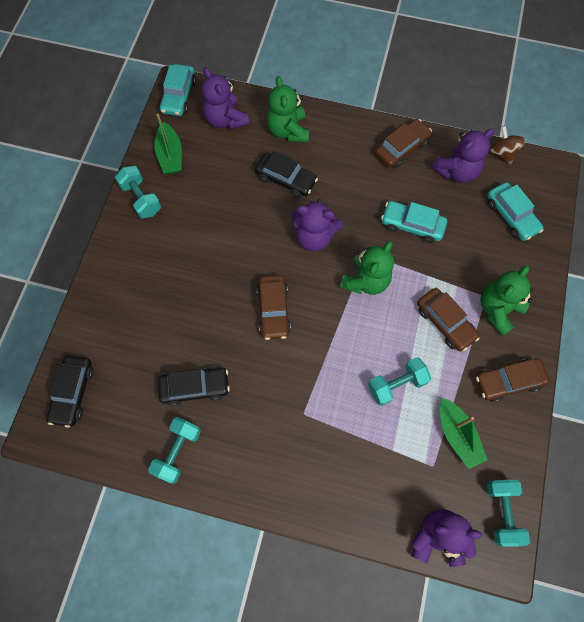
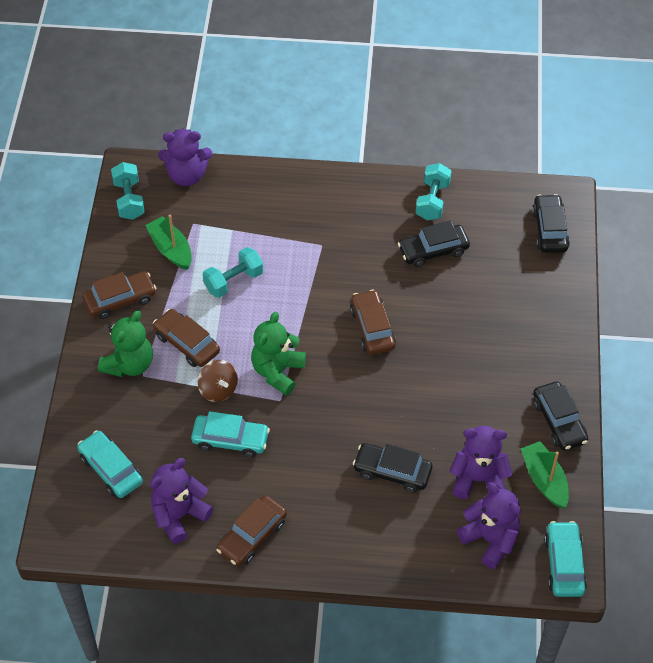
camera: 170 degrees right, 15 degrees down
turquoise dumbbell [115,166,161,219] -> black car [533,382,588,451]
green teddy bear [267,76,309,142] -> none
purple teddy bear [291,199,343,252] -> purple teddy bear moved to [450,426,512,499]
brown spinning top [489,126,526,164] -> brown spinning top moved to [198,360,238,402]

